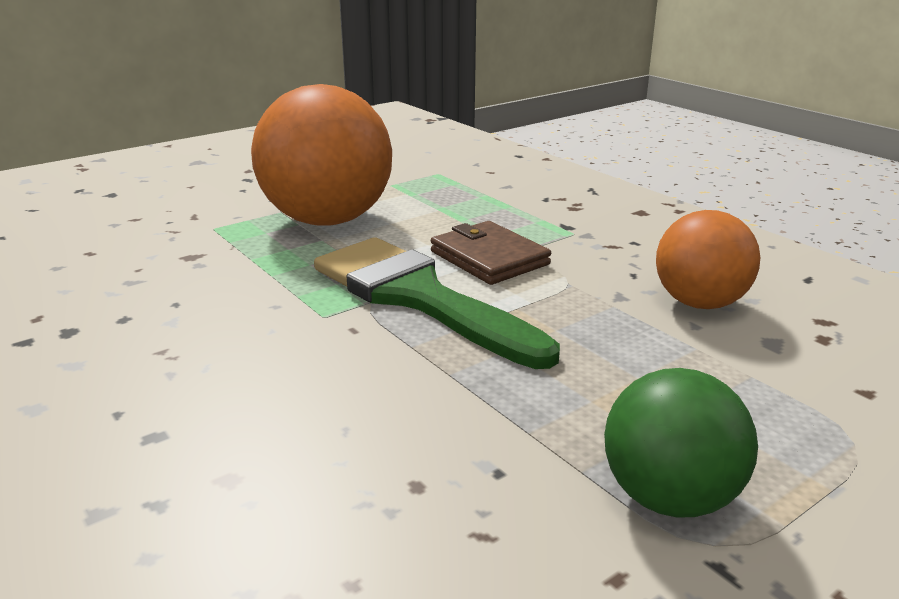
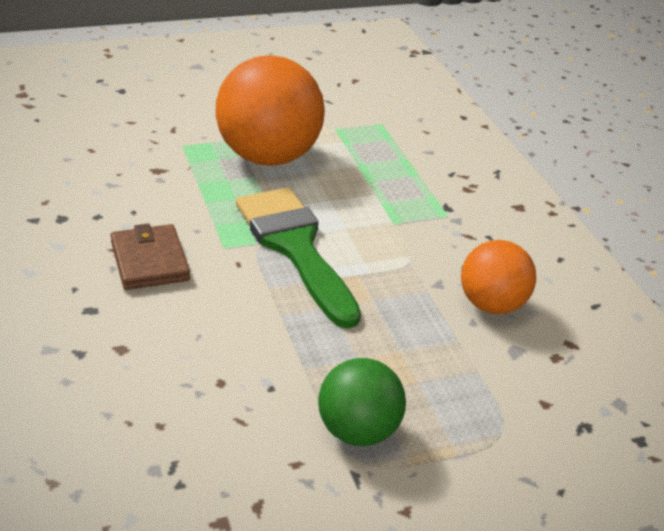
camera: 15 degrees right, 10 degrees up
brown wallet [431,221,551,285] -> brown wallet moved to [111,223,190,290]

